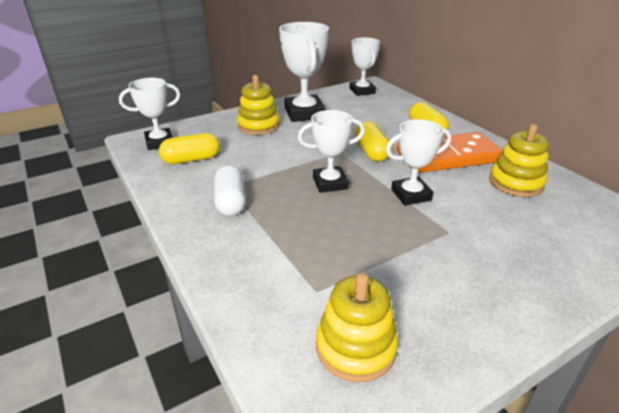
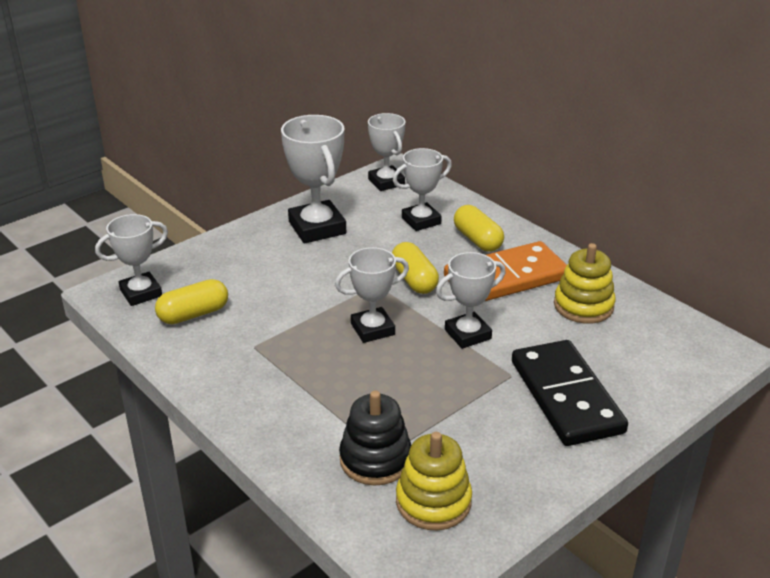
camera: 10 degrees left, 0 degrees up
white capsule [214,165,246,216] -> none
yellow stacking toy [237,75,280,135] -> none
none -> black stacking toy [339,390,411,486]
none -> white trophy [393,148,452,231]
none -> black domino [512,340,628,446]

